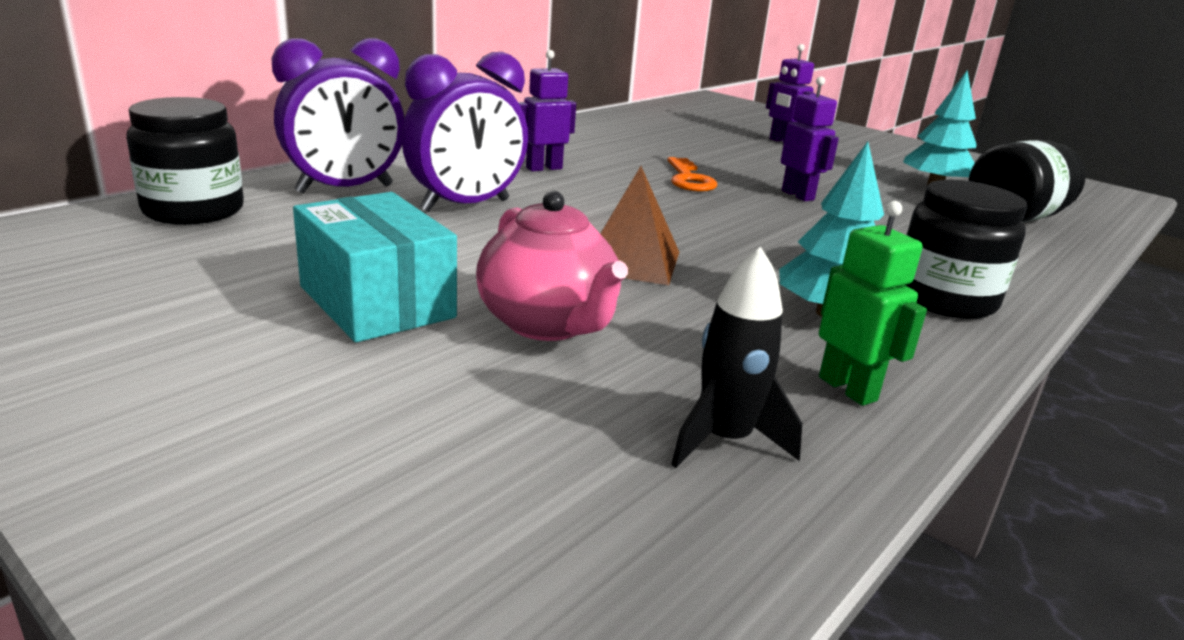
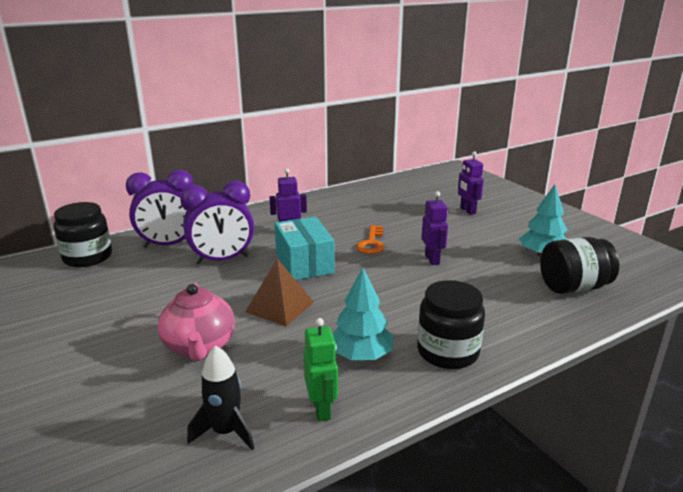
camera: 20 degrees right, 0 degrees up
turquoise box [293,192,457,342] -> turquoise box moved to [275,217,335,280]

